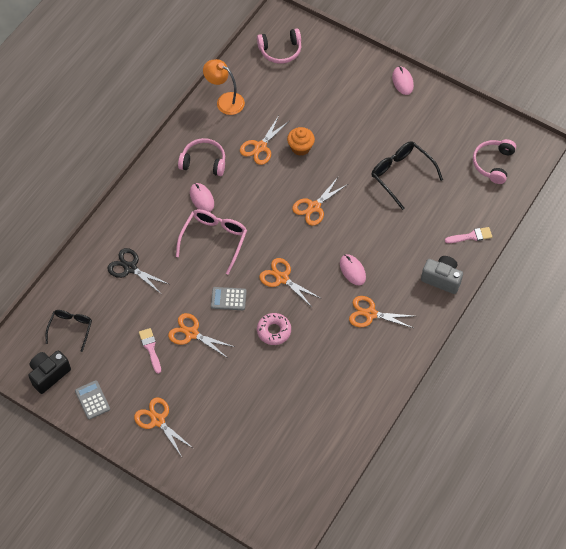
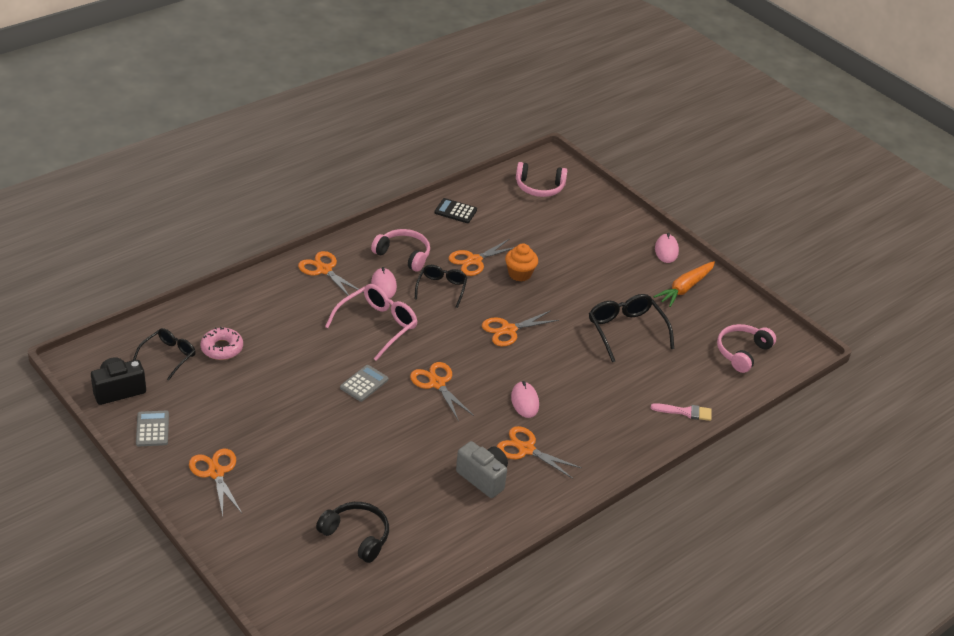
camera: 15 degrees right, 20 degrees down
black scissors [107,248,169,294] -> none
pink brush [139,328,161,374] -> none
orange scissors [168,313,235,357] -> orange scissors moved to [298,251,364,296]
orange lamp [203,59,245,115] -> black calculator [435,198,477,223]
grey calculator [211,287,247,310] -> grey calculator turned 105 degrees clockwise [340,365,388,402]
pink donut [257,313,291,345] -> pink donut moved to [201,327,243,360]
grey camera [421,256,463,294] -> grey camera moved to [456,441,508,498]
none -> black headphones [316,502,389,563]
none -> black glasses [415,265,467,308]
none -> orange carrot [654,261,715,307]

